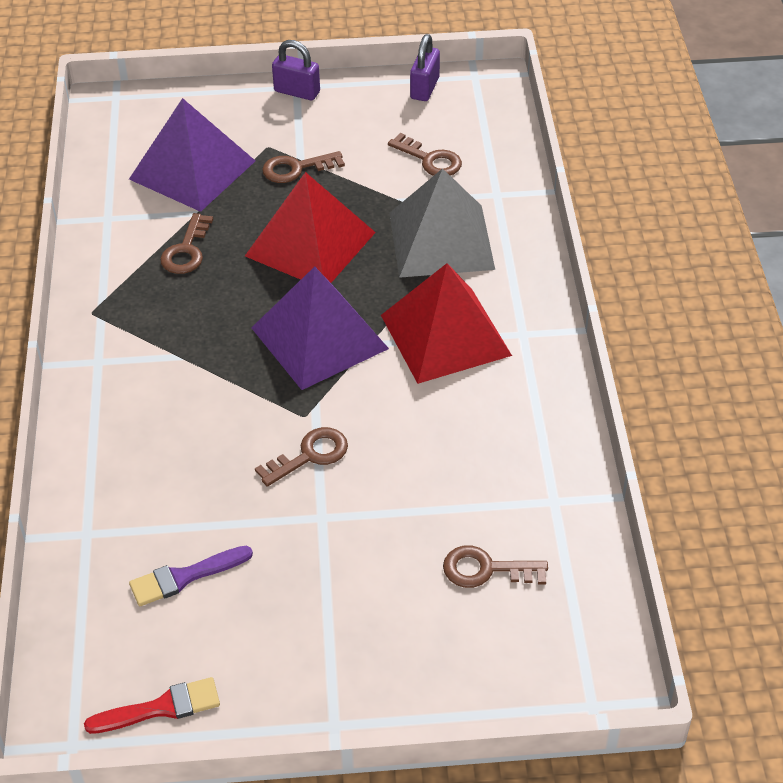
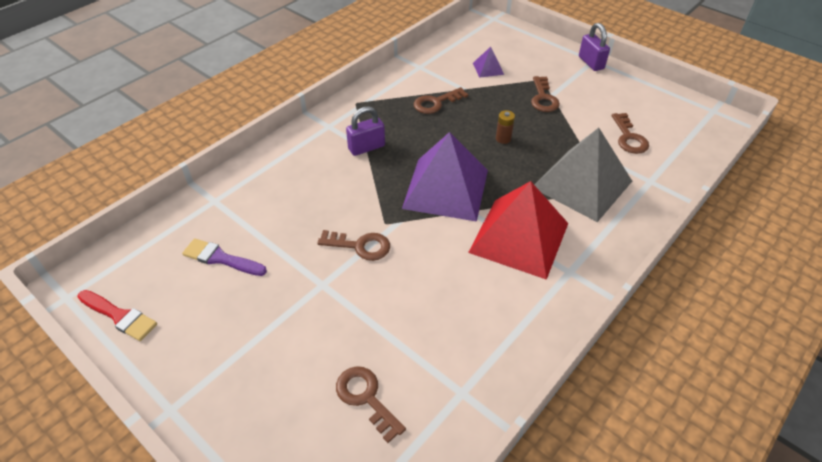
camera: 45 degrees right, 0 degrees up
purple pyramid [129,98,255,212] -> purple pyramid [473,47,504,78], size x0.43
red pyramid [245,172,376,283] -> brown battery [496,110,515,144]
brown key [262,151,345,183] -> brown key turned 120 degrees counterclockwise [531,76,560,112]
purple padlock [410,34,440,101] -> purple padlock moved to [346,106,385,156]

